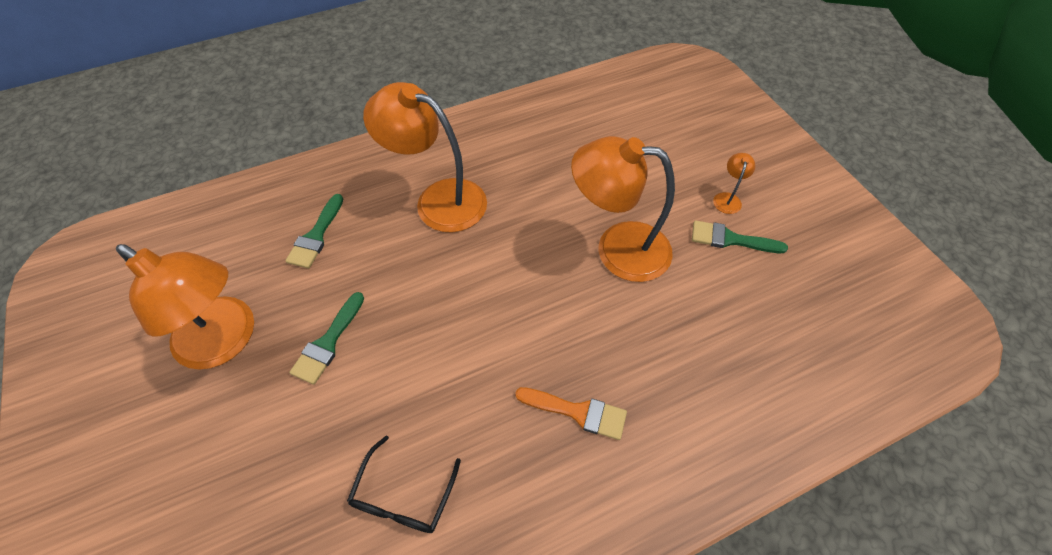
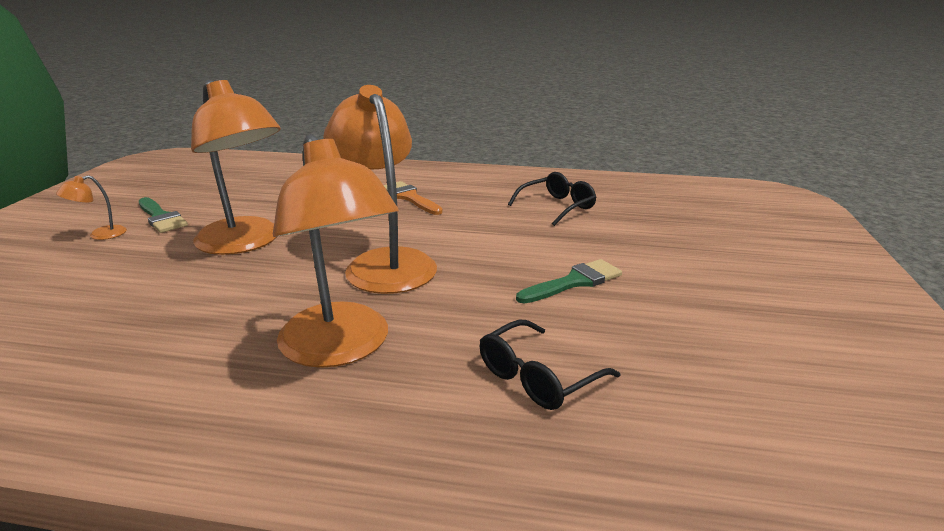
camera: 145 degrees left, 30 degrees down
orange lamp [116,244,254,369] -> orange lamp moved to [323,85,437,294]
green brush [285,194,343,268] -> black glasses [480,319,620,410]

